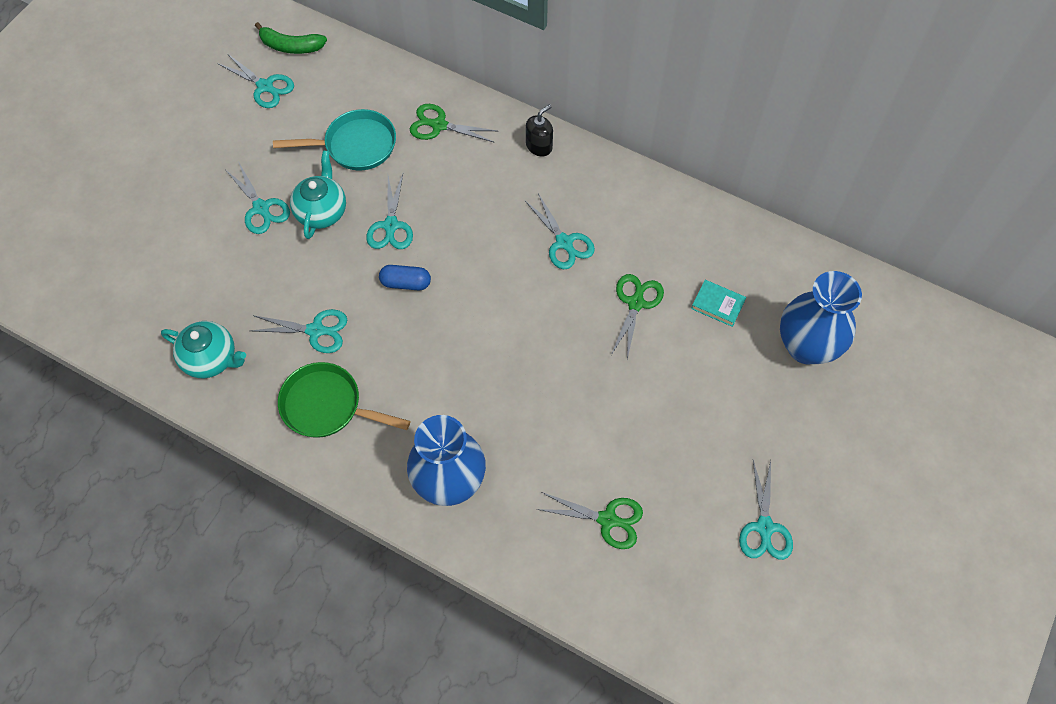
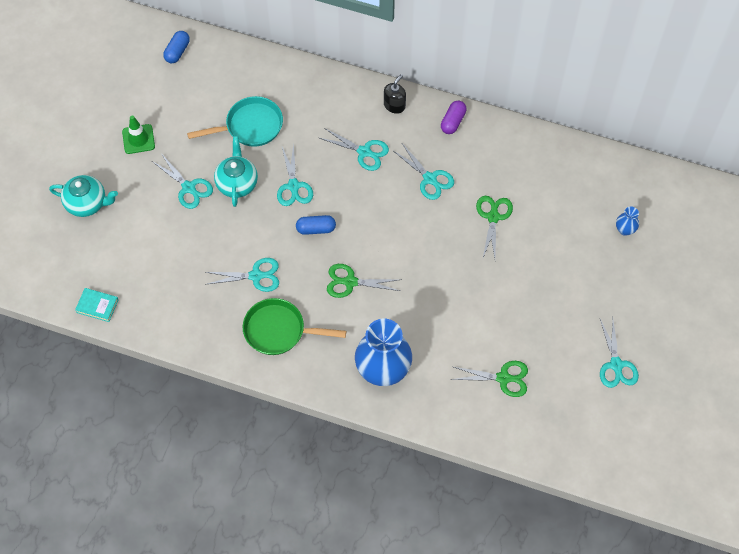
camera: 10 degrees left, 0 degrees up
turquoise teapot [161,321,246,378] -> turquoise teapot moved to [49,175,118,217]
turquoise scissors [217,54,294,108] -> turquoise scissors moved to [320,128,389,171]
green banana [255,22,327,54] -> blue capsule [163,31,190,63]
green scissors [410,104,497,143] -> green scissors moved to [327,264,402,298]
turquoise book [691,280,746,327] -> turquoise book moved to [75,288,118,322]
blue vase [780,271,862,364] -> blue vase [616,207,639,236], size x0.43
none -> green traffic cone [122,115,155,154]
none -> purple capsule [441,101,467,134]

